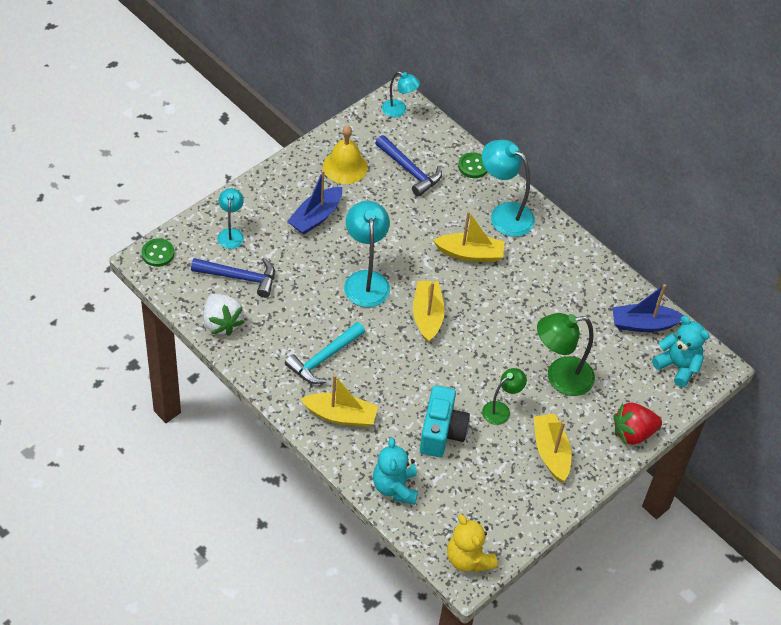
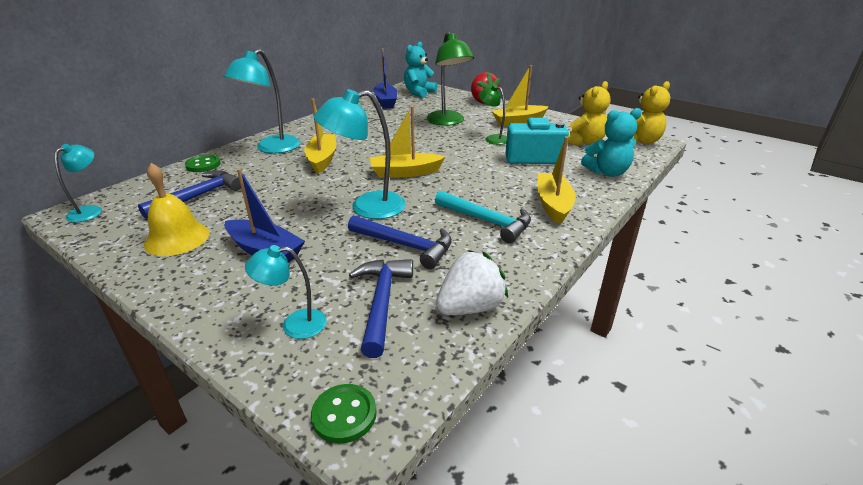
camera: 95 degrees left, 20 degrees down
none -> blue hammer [348,215,452,269]
none -> yellow teddy bear [568,81,611,146]

